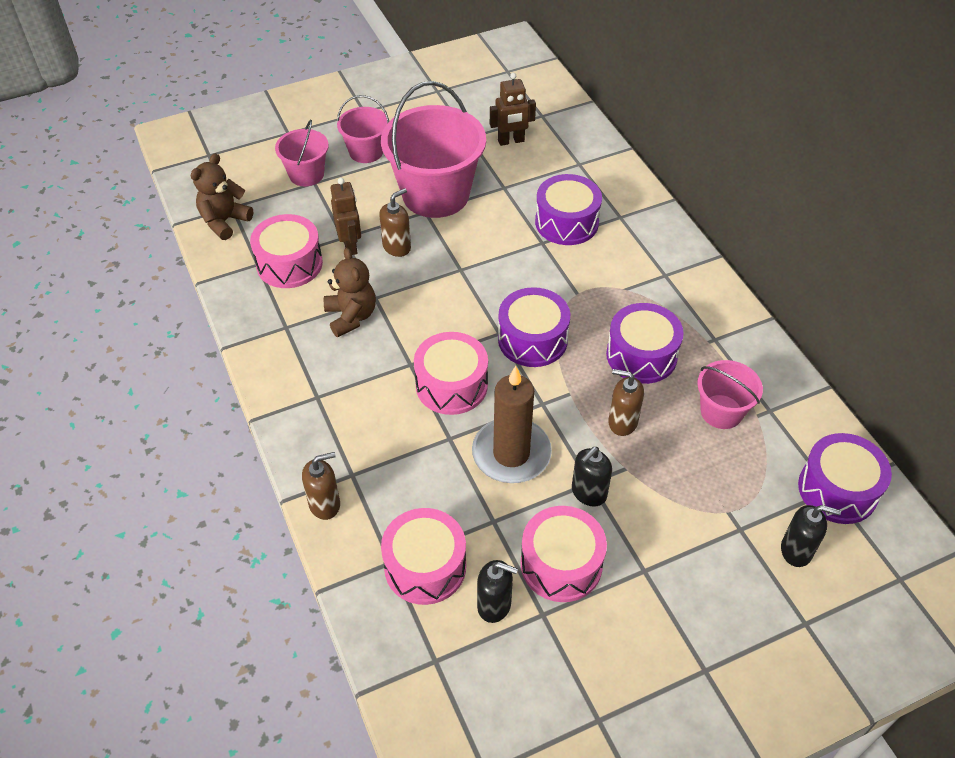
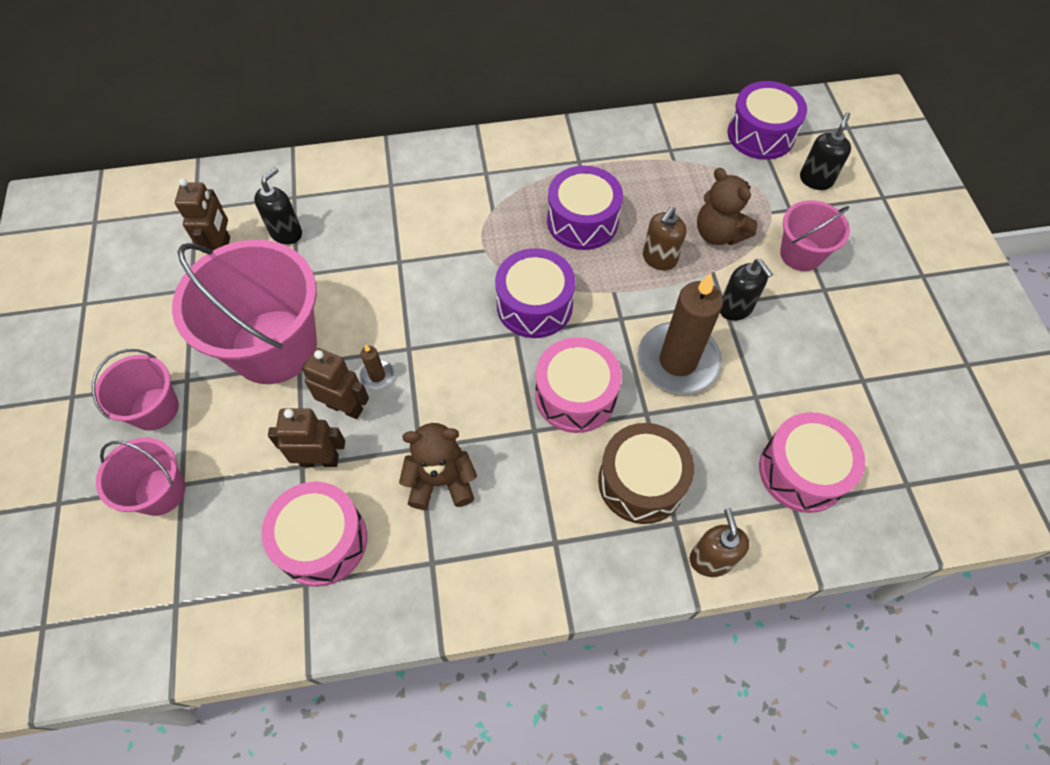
camera: 75 degrees left, 10 degrees up
brown teddy bear [191,153,253,240] -> brown teddy bear moved to [697,168,758,245]
brown soap dispenser [379,188,411,257] -> brown robot [301,348,369,419]
black soap dispenser [477,560,518,623] -> black soap dispenser moved to [254,167,302,245]
pink drum [520,506,607,602] -> none
purple drum [535,174,602,245] -> none
pink bucket [697,360,763,429] -> pink bucket moved to [780,200,850,271]
none -> brown candle [359,344,394,390]
none -> brown drum [598,423,694,524]

